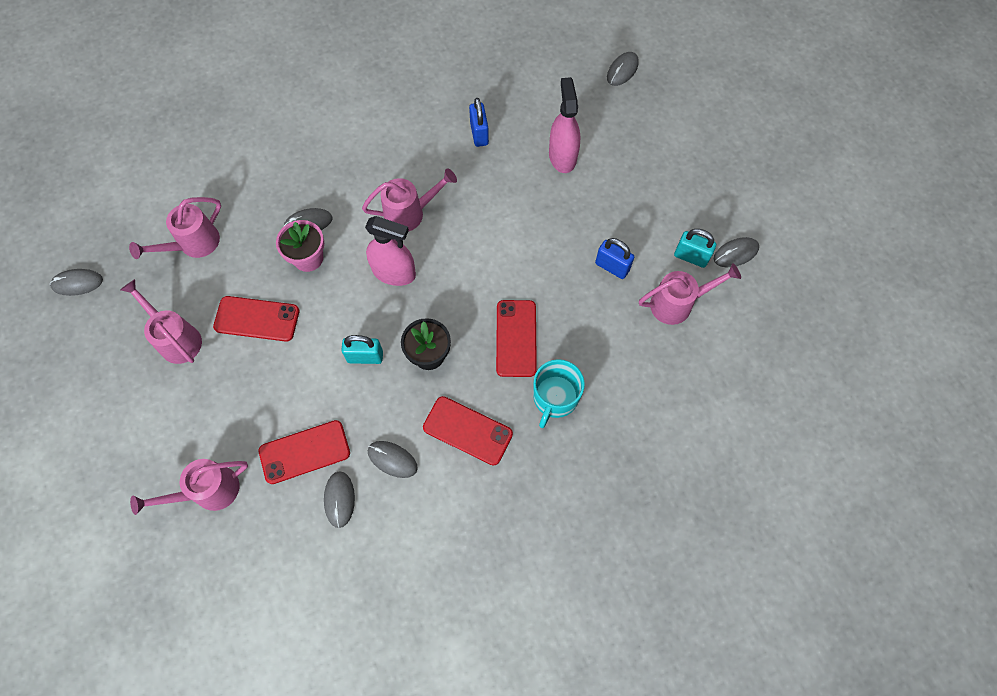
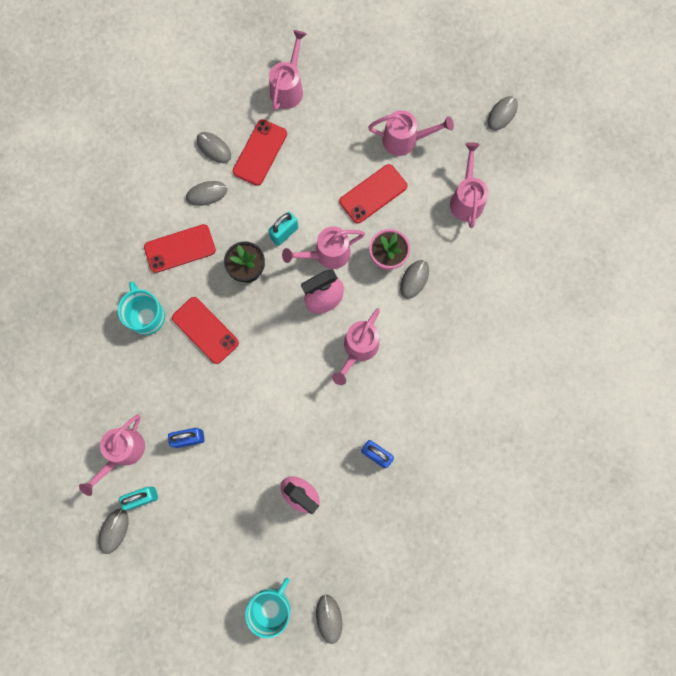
camera: 135 degrees right, 10 degrees up
none -> turquoise mug [245,578,291,638]
none -> pink watering can [282,226,365,269]

